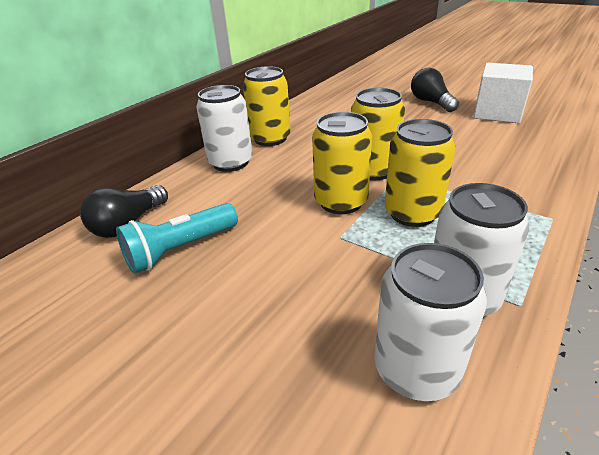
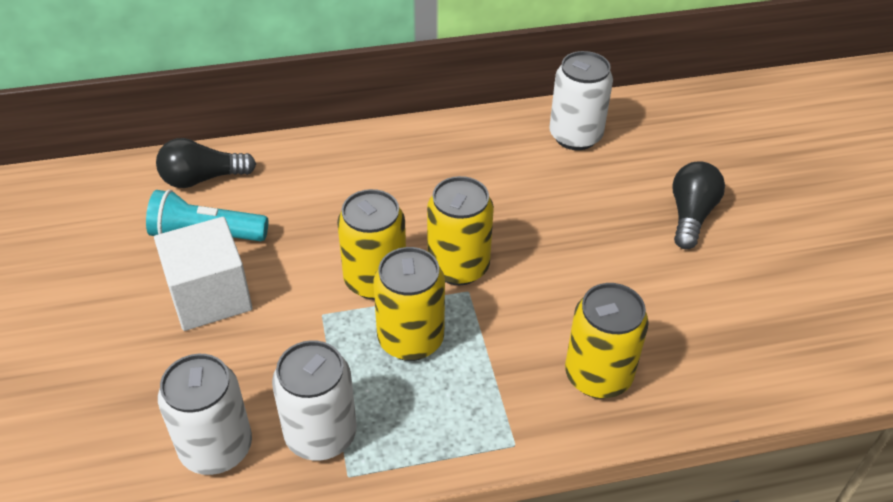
camera: 40 degrees right, 10 degrees up
white can [196,85,253,172] -> white can moved to [549,51,613,150]
yellow can [243,66,291,146] -> yellow can moved to [565,283,649,399]
white cube [473,63,533,124] -> white cube moved to [154,217,252,331]

